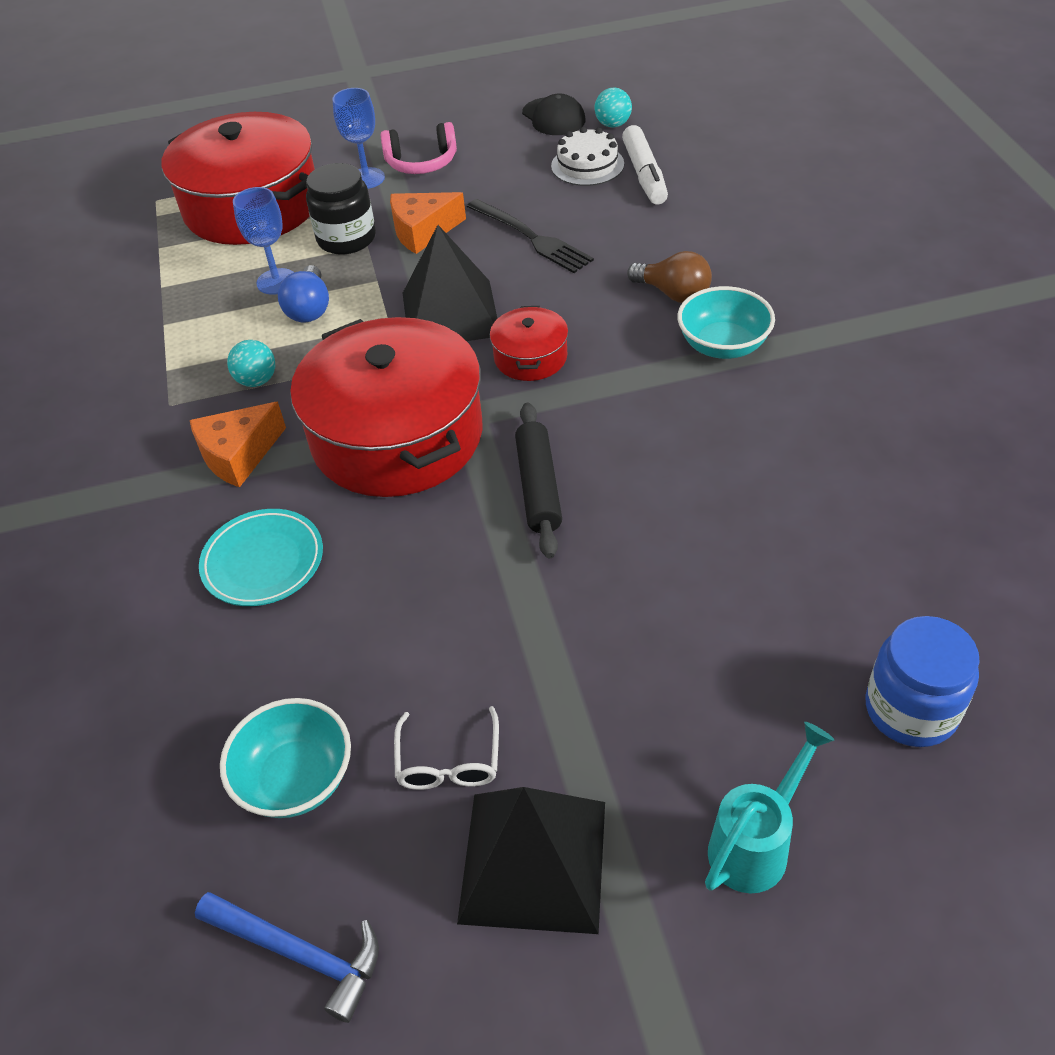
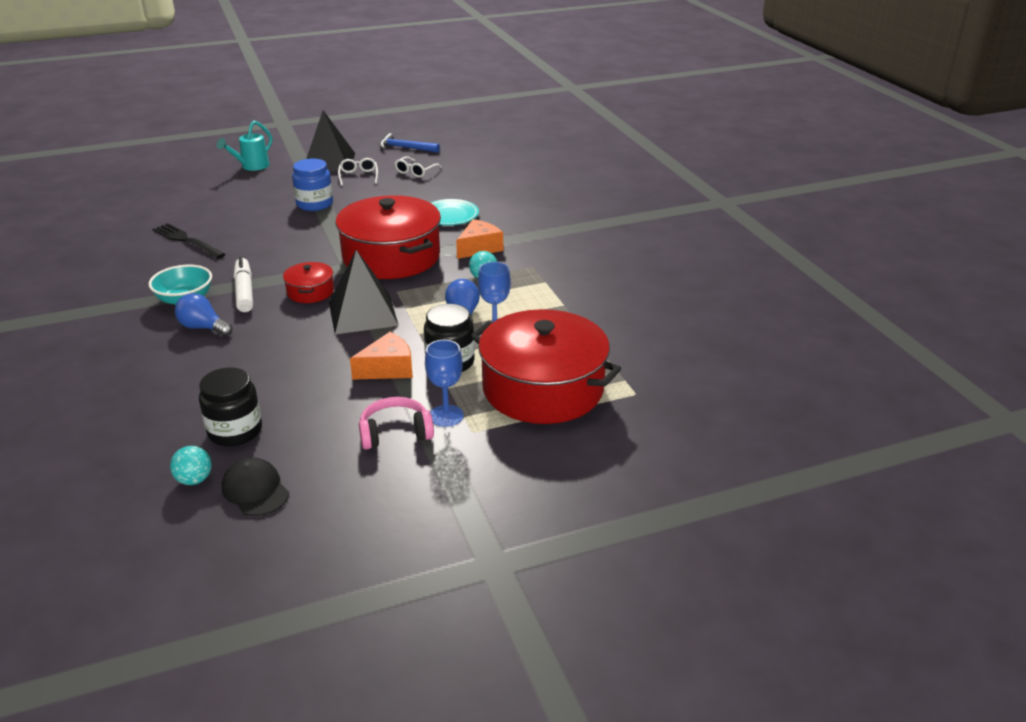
camera: 170 degrees right, 15 degrees down
turquoise bowl [220,698,351,818] -> white glasses [395,156,442,178]
black fork [467,199,594,273] -> black fork moved to [152,223,225,259]
black rolling pin [515,403,562,558] -> none
white cake [551,127,624,186] -> black jar [199,367,262,446]
white marker [622,125,668,204] -> white marker moved to [234,257,253,312]
brown light bulb [627,251,712,303] -> blue light bulb [175,293,233,336]
blue jar [865,616,980,747] -> blue jar moved to [292,158,333,211]

